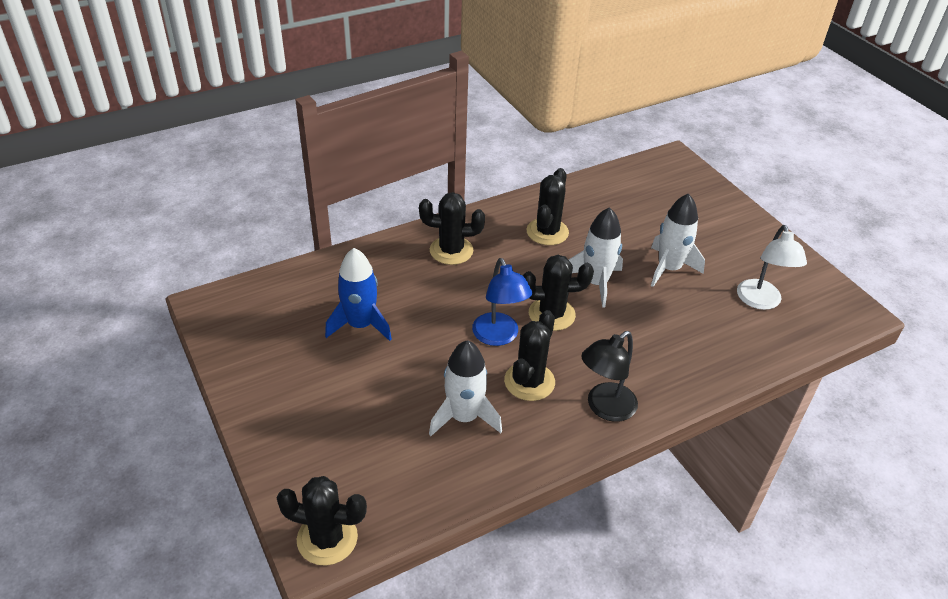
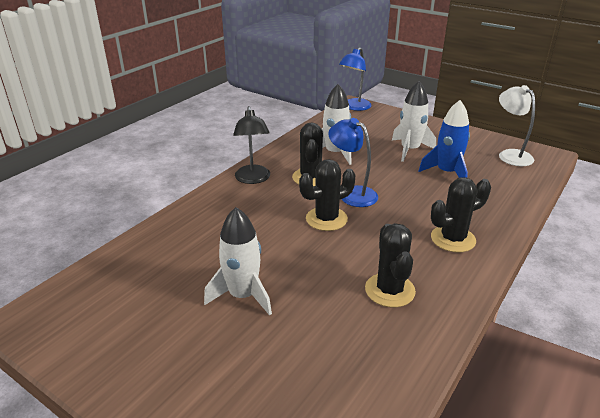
camera: 155 degrees right, 10 degrees down
black cactus [277,476,367,566] -> blue lamp [339,47,371,111]
white rocket [568,207,623,308] -> white rocket moved to [392,81,436,162]
black lamp [581,331,638,422] -> black lamp turned 150 degrees clockwise [233,106,270,184]
white lamp [737,225,807,310] -> white lamp moved to [499,85,535,166]

